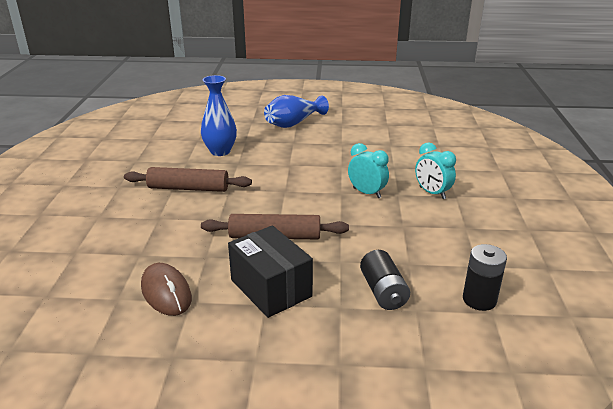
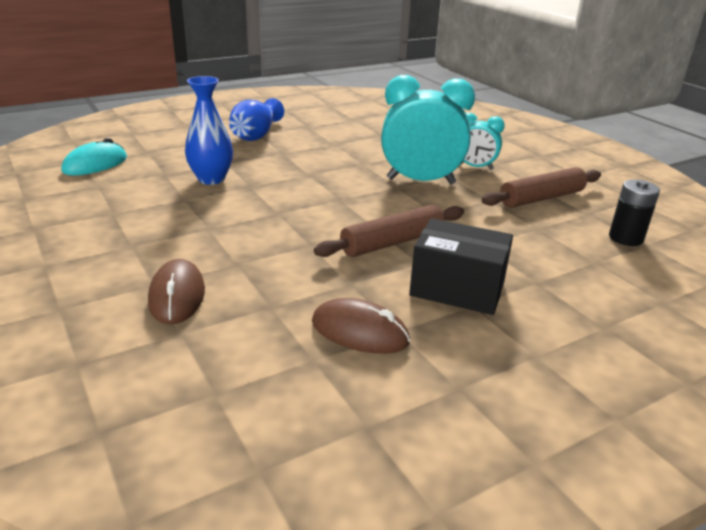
camera: 35 degrees left, 0 degrees up
brown rolling pin [124,167,252,192] -> brown rolling pin moved to [482,167,601,208]
turquoise clock [348,143,389,198] -> turquoise clock [381,75,475,184], size x1.82
black battery [360,250,410,310] -> none
none -> turquoise mouse [61,138,127,176]
none -> brown mouse [148,259,205,324]

